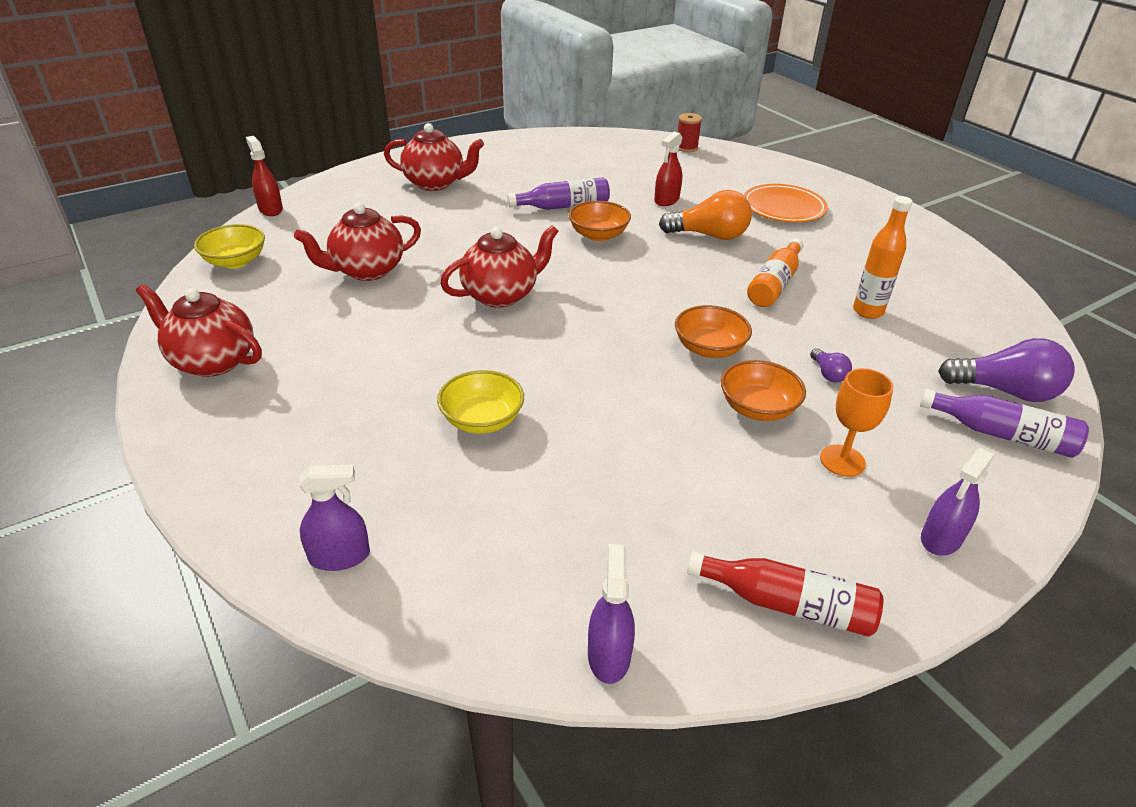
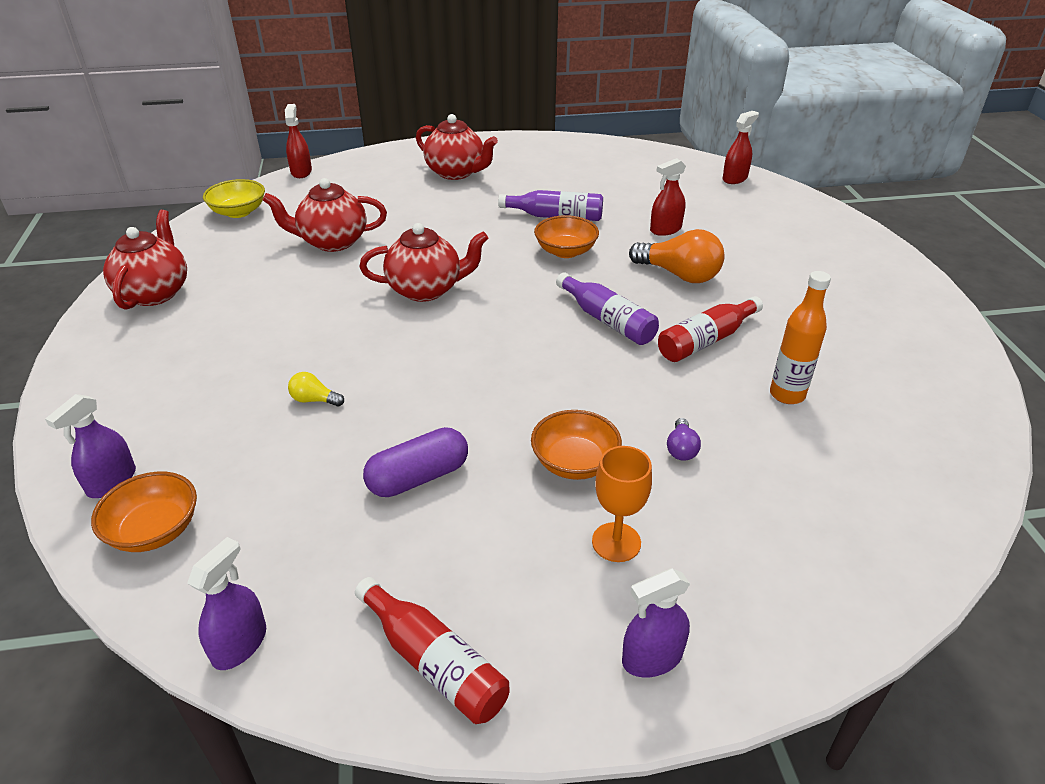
camera: 25 degrees right, 0 degrees up
red teapot [136,284,262,377] -> red teapot turned 45 degrees clockwise [103,210,187,309]
purple spray bottle [299,465,370,571] -> purple spray bottle turned 105 degrees clockwise [45,394,136,498]
yellow bowl [437,370,524,434] -> yellow light bulb [288,372,344,406]
orange bowl [675,305,752,358] -> orange bowl moved to [91,472,197,552]
red spool [678,113,702,152] -> red spray bottle [723,111,759,184]
orange plate [744,184,828,223] -> none
orange bottle [747,238,804,307] -> red bottle [658,296,763,362]
purple bottle [920,389,1089,458] -> purple bottle moved to [556,272,659,345]
purple light bulb [938,338,1075,402] -> none
none -> purple capsule [363,427,468,497]

